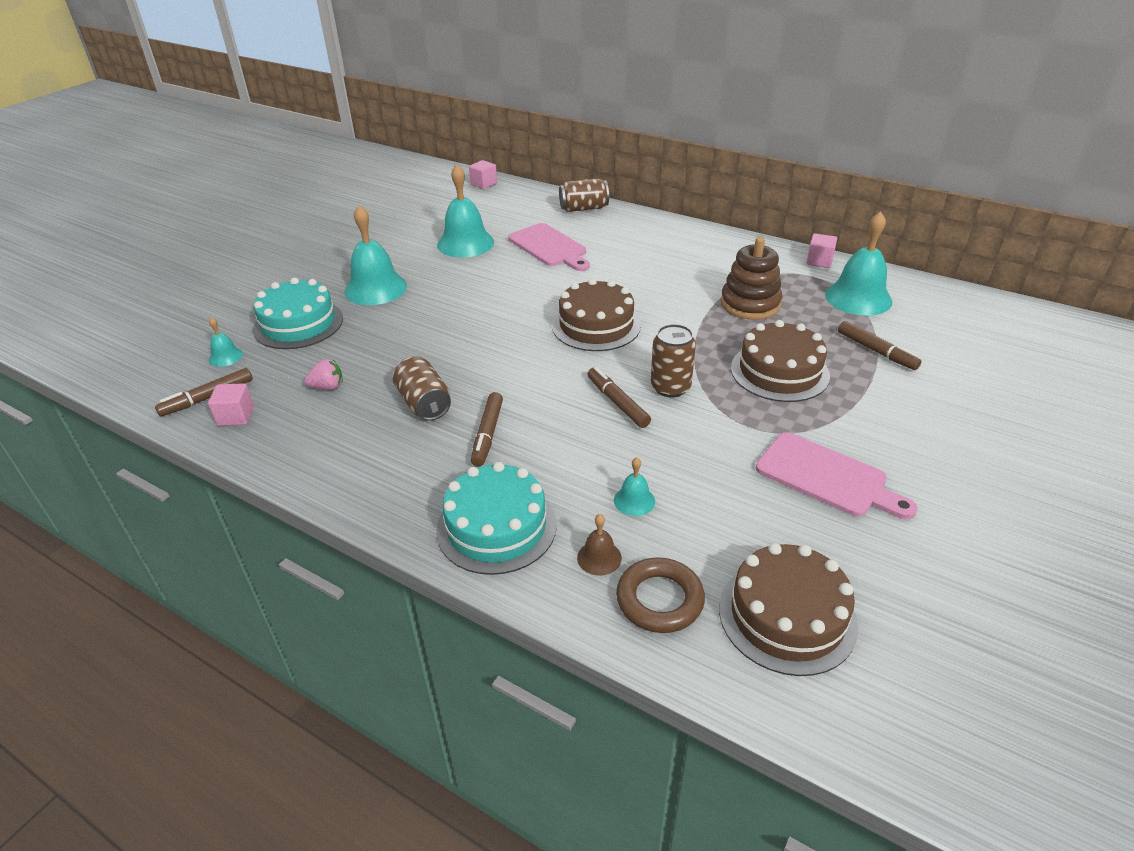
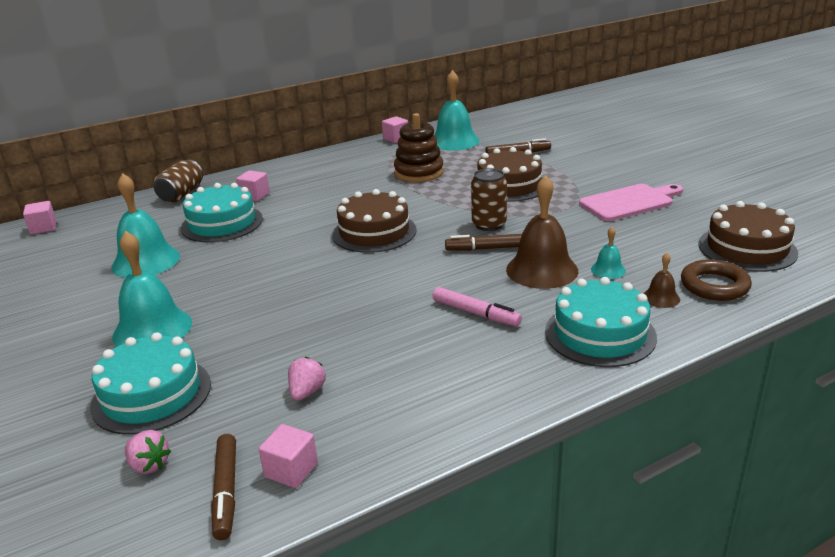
camera: 60 degrees left, 10 degrees down
turquoise bell [209,317,243,367] -> pink strawberry [125,430,171,474]
brown can [393,356,451,421] -> none
brown marker [471,392,503,467] -> pink marker [432,287,522,326]
pink cutting board [508,223,590,271] -> turquoise cake [181,183,263,242]
none -> pink cube [236,170,270,201]
none -> brown bell [506,175,578,289]

